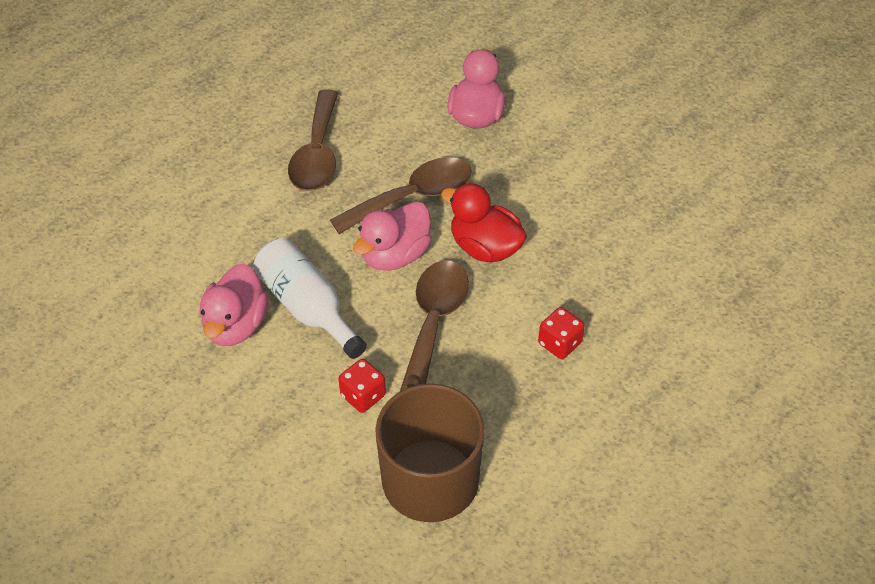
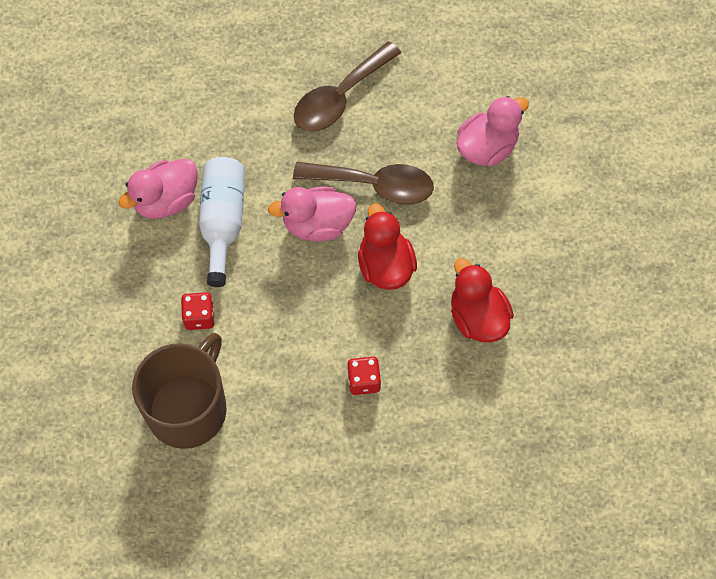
camera: 40 degrees right, 15 degrees up
brown spoon [400,261,469,391] -> none
none -> red duck [451,258,514,342]

